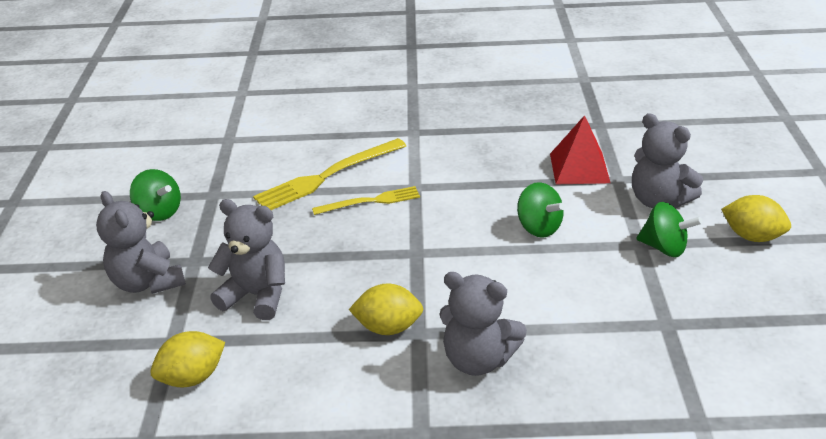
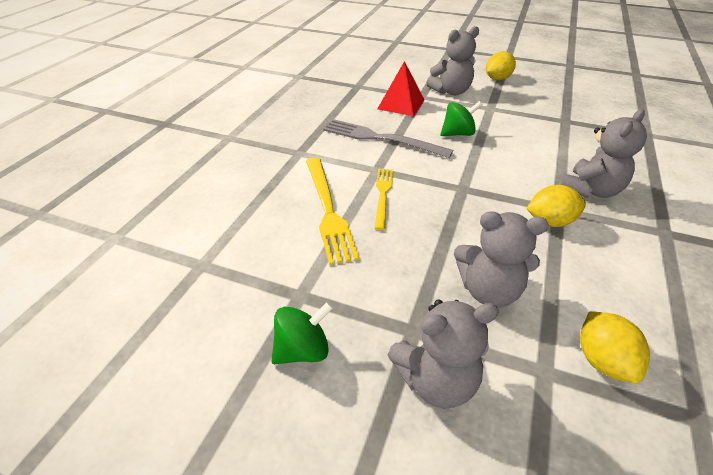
camera: 70 degrees left, 5 degrees up
grey teddy bear [208,199,285,320] -> grey teddy bear turned 120 degrees counterclockwise [454,211,549,307]
yellow lemon [349,283,423,335] -> yellow lemon turned 60 degrees clockwise [526,185,586,227]
green spinning top [636,202,702,257] -> none
none -> grey fork [323,119,453,158]

